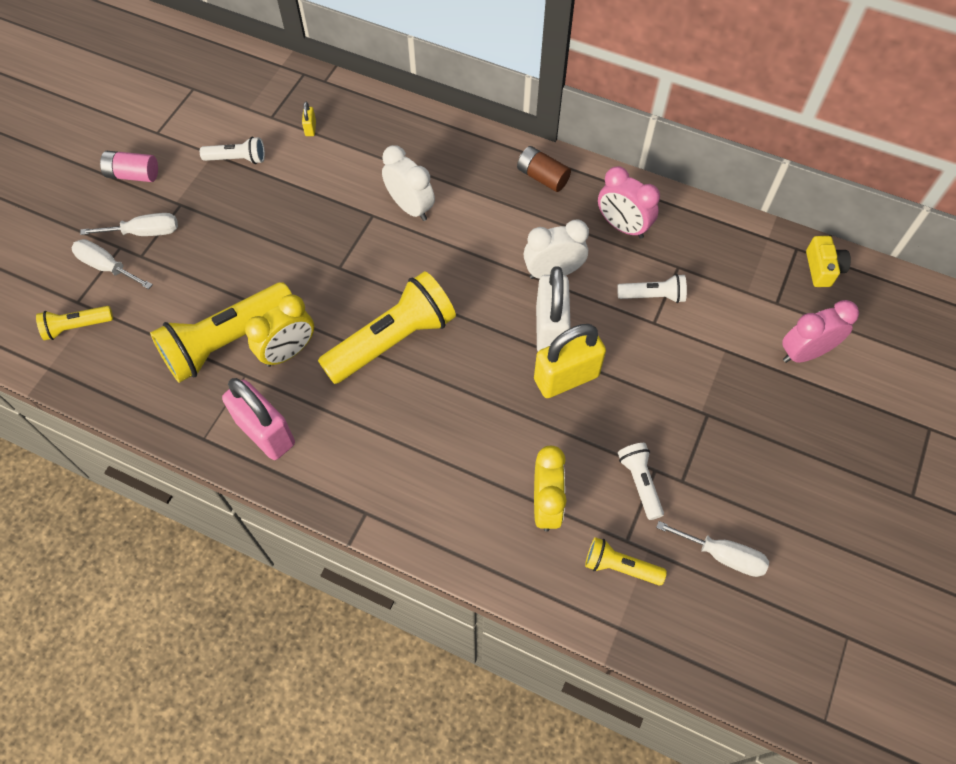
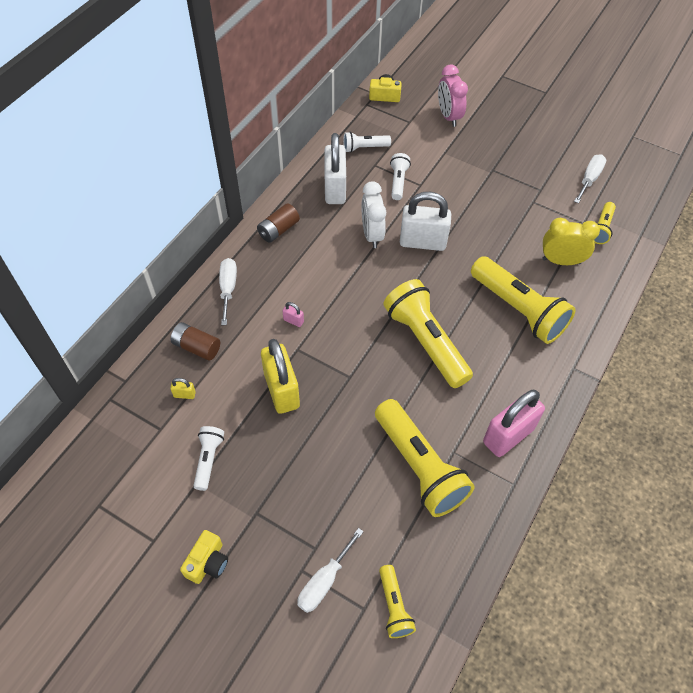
camera: 85 degrees left, 5 degrees down
white screwdriver [80,213,178,236] -> white screwdriver moved to [219,258,237,325]
pink battery [100,151,158,182] -> yellow camera [180,530,228,584]
yellow clock [245,294,314,367] -> none
white clock [382,145,435,221] -> pink padlock [283,302,304,327]
yellow padlock [534,324,606,398] -> yellow padlock moved to [261,339,300,414]
pink clock [598,166,660,239] -> white padlock [324,133,346,204]
white flashlight [618,443,664,520] -> white flashlight moved to [343,132,391,153]
none -> brown battery [171,322,220,361]
none -> yellow flashlight [471,256,576,344]

